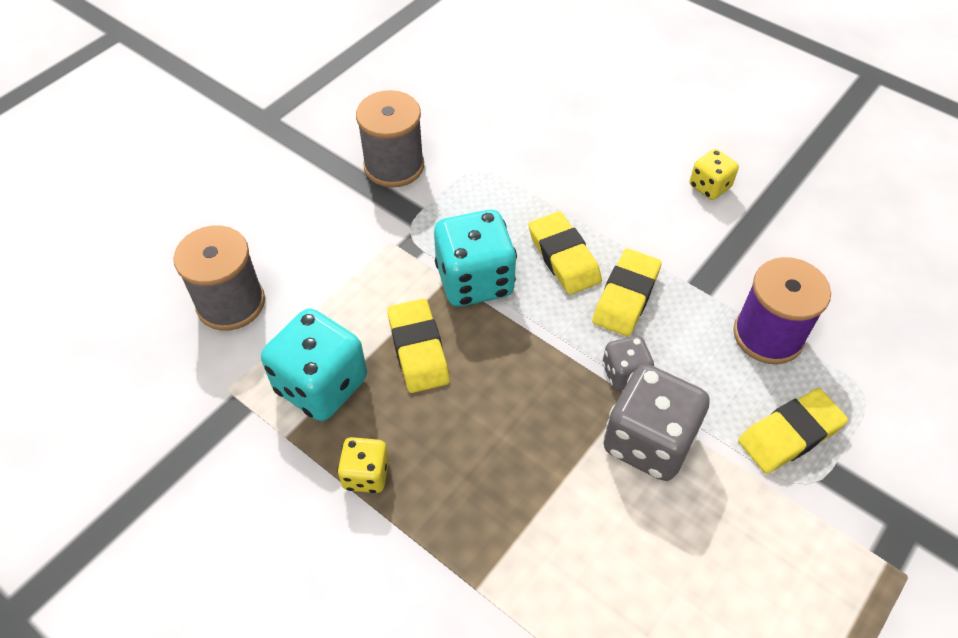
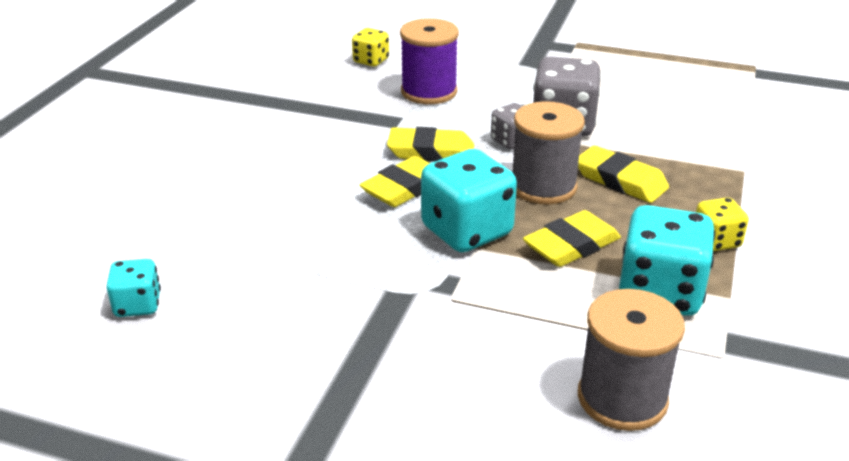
camera: 110 degrees left, 20 degrees down
grey spool [356,90,424,187] -> grey spool moved to [512,101,585,204]
yellow dice [690,149,739,200] -> yellow dice moved to [352,28,389,67]
yellow eraser [738,388,848,474] -> yellow eraser moved to [578,145,669,203]
none -> turquoise dice [106,259,161,317]

